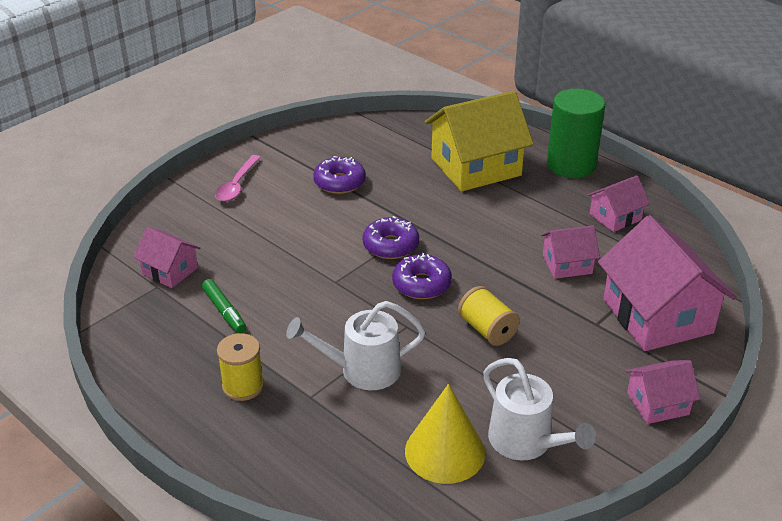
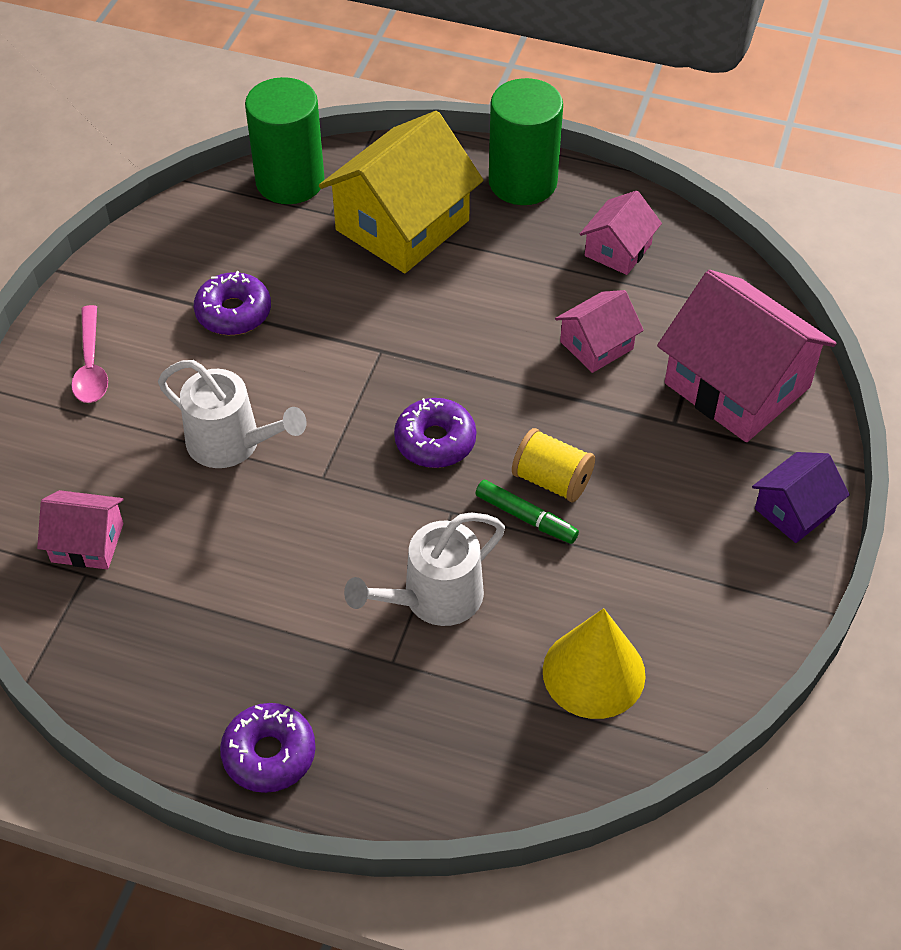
camera: 25 degrees left, 15 degrees up
green marker [202,279,246,333] -> green marker moved to [475,480,579,544]
yellow spool [217,333,264,401] -> none
purple donut [363,216,419,259] -> purple donut moved to [220,703,316,793]
white watering can [483,358,596,460] -> white watering can moved to [158,360,307,468]
pink house [626,360,700,424] -> purple house [752,452,850,543]
none -> green cylinder [245,77,324,204]

